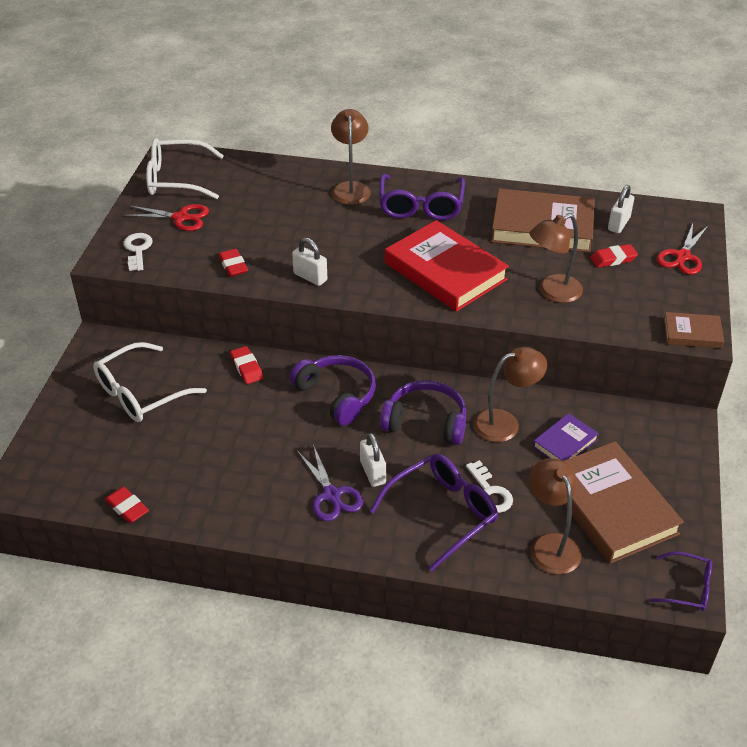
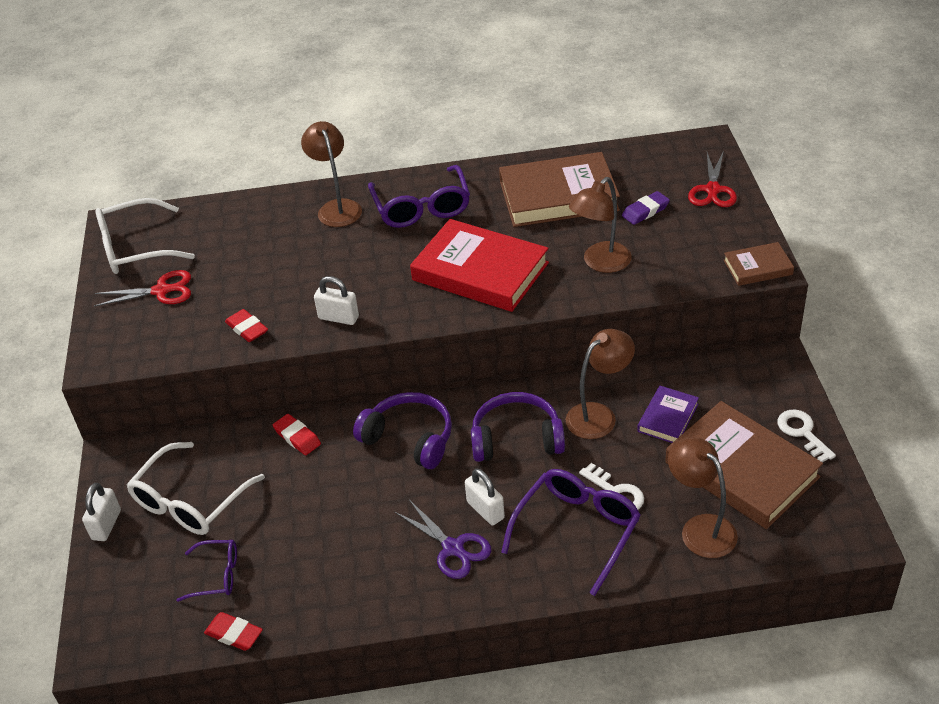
camera: 15 degrees left, 0 degrees up
white key [123,233,153,271] -> white key moved to [777,410,836,462]
red eraser [590,244,638,268] -> purple eraser [622,191,670,225]
white padlock [608,185,634,233] -> white padlock moved to [82,483,121,541]
purple glasses [650,551,712,611] -> purple glasses moved to [176,540,237,602]

